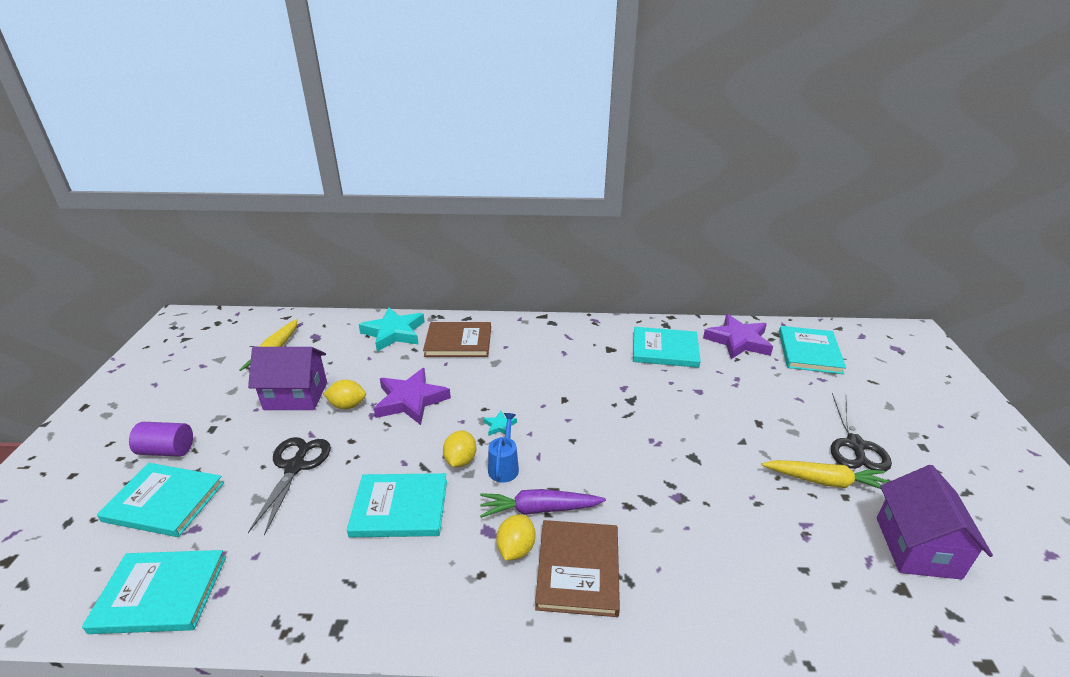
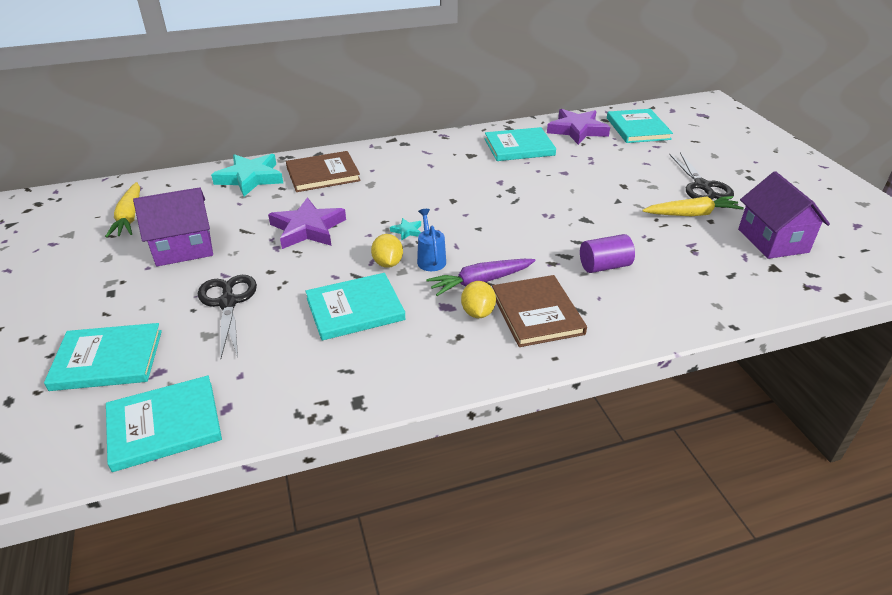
camera: 20 degrees left, 5 degrees up
purple cylinder [129,422,193,457] -> purple cylinder moved to [580,234,635,273]
yellow lemon [323,380,366,409] -> none

